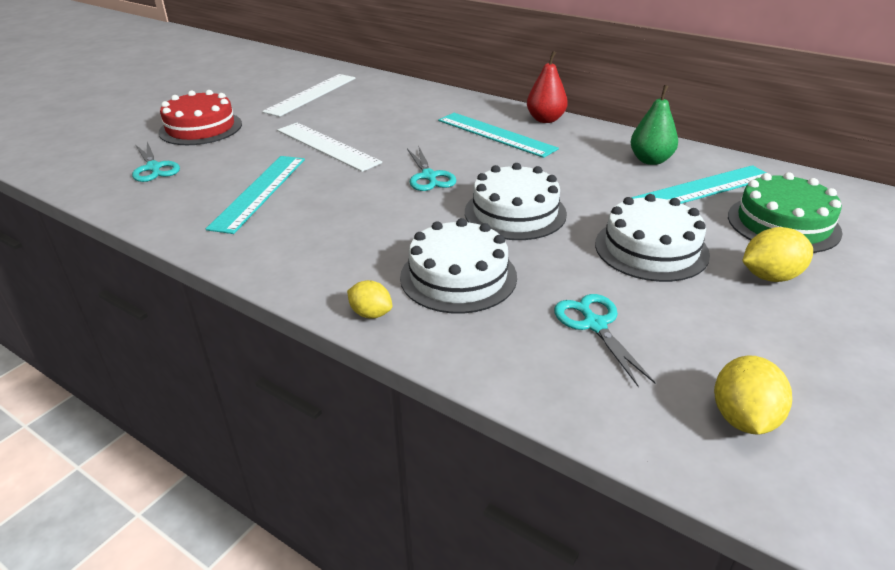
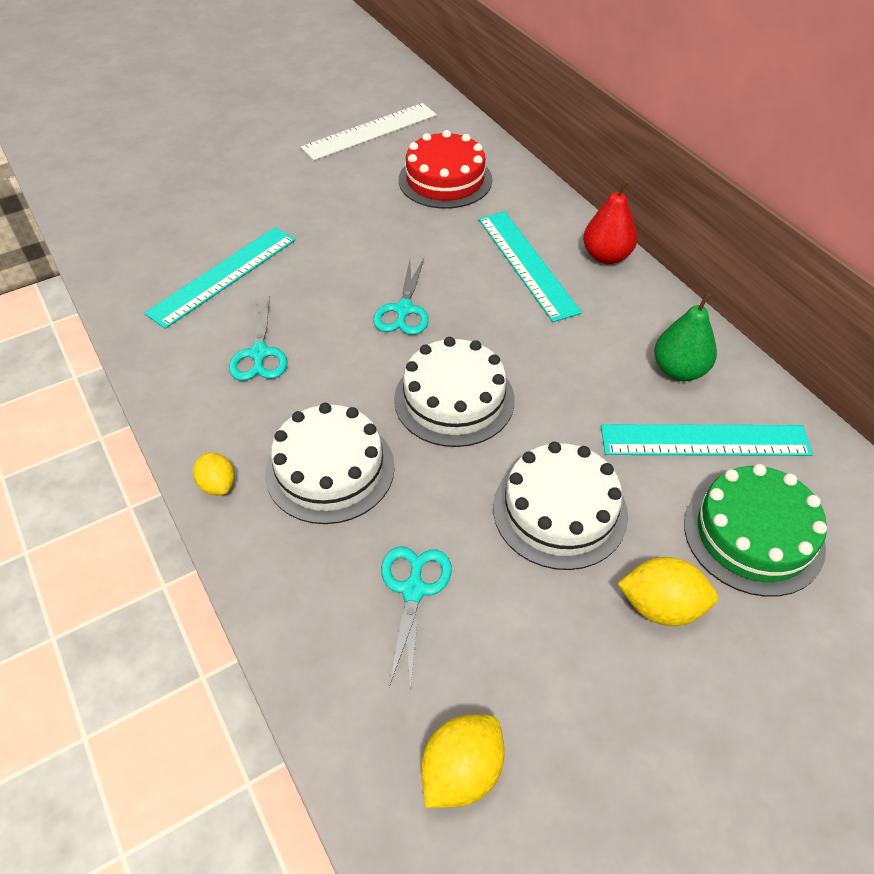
camera: 25 degrees right, 15 degrees up
turquoise scissors [132,142,180,182] -> turquoise scissors moved to [229,295,288,381]
red cake [158,90,242,145] -> red cake moved to [399,130,492,209]
white ruler [277,123,382,172] -> none

